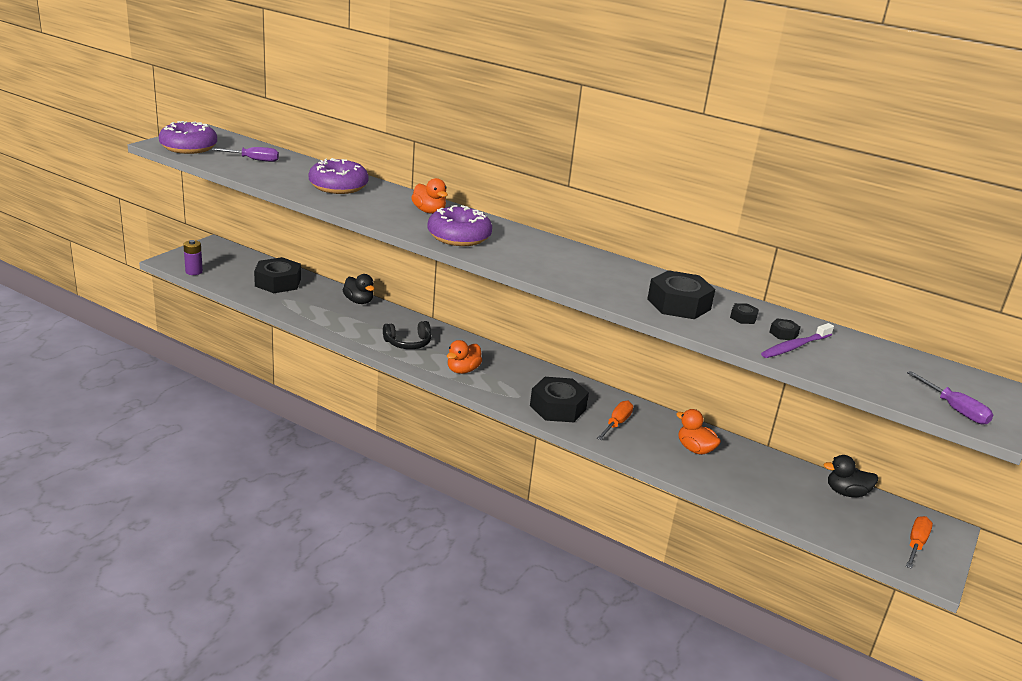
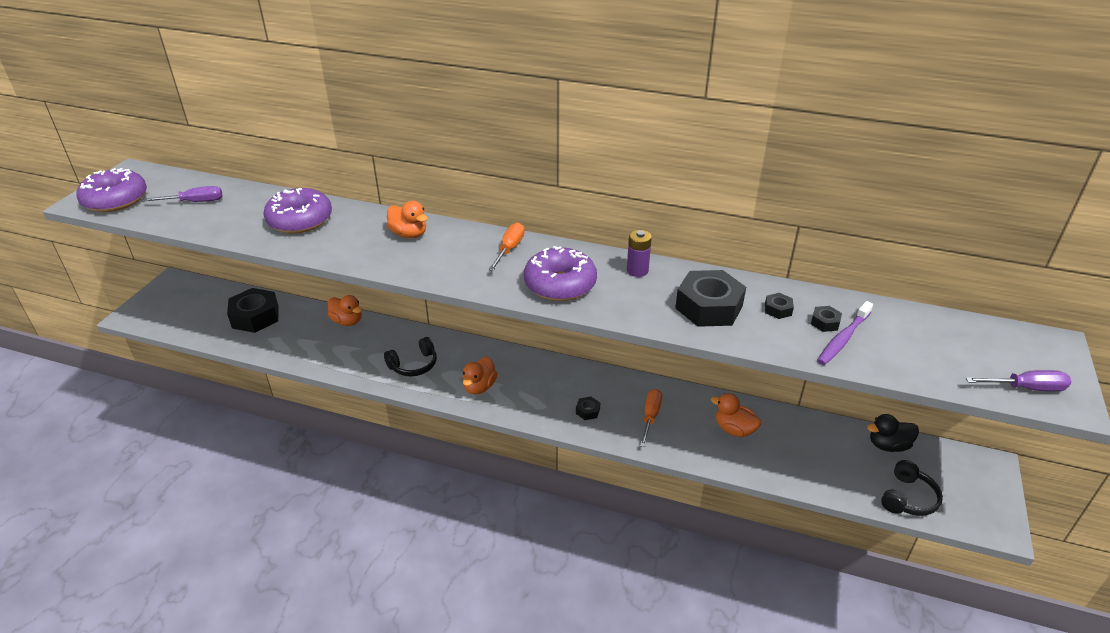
camera: 10 degrees left, 10 degrees up
purple battery [183,240,203,275] -> purple battery moved to [627,230,652,277]
black duck [343,274,375,304] -> orange duck [328,295,362,326]
purple donut [427,205,492,246] -> purple donut moved to [524,246,597,301]
black nut [530,377,589,422] -> black nut [576,396,600,420], size x0.44
orange screwdriver [906,516,933,569] -> orange screwdriver moved to [488,223,524,271]
purple screwdriver [907,371,993,425] -> purple screwdriver turned 45 degrees counterclockwise [966,370,1071,391]
none -> black headphones [881,460,943,516]

